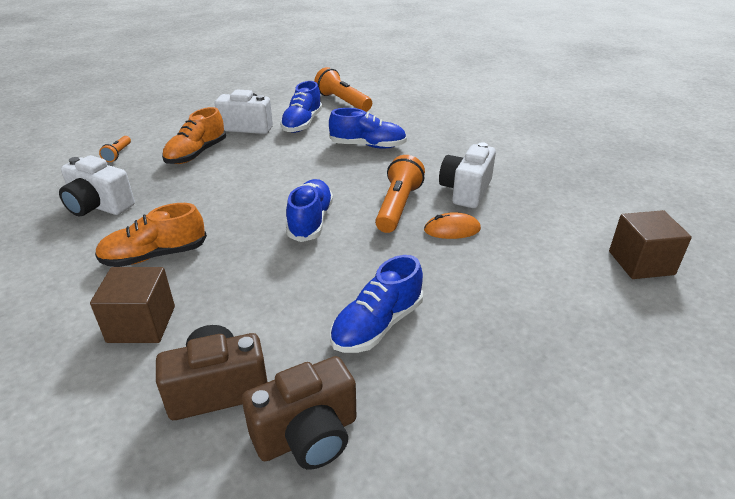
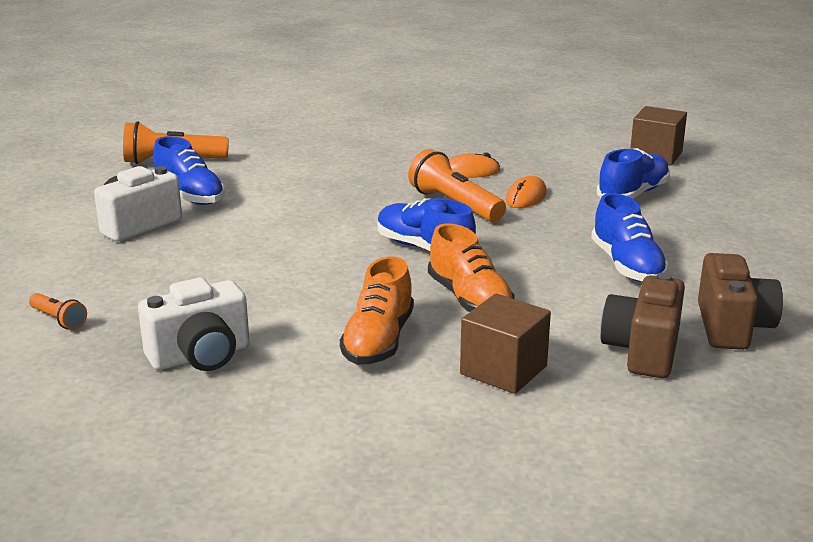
camera: 55 degrees left, 10 degrees down
orange shoe [162,107,226,164] -> orange shoe moved to [428,223,515,312]
blue shoe [329,108,407,149] -> blue shoe moved to [597,148,670,199]
white camera [439,142,496,208] -> orange mouse [449,153,500,178]

